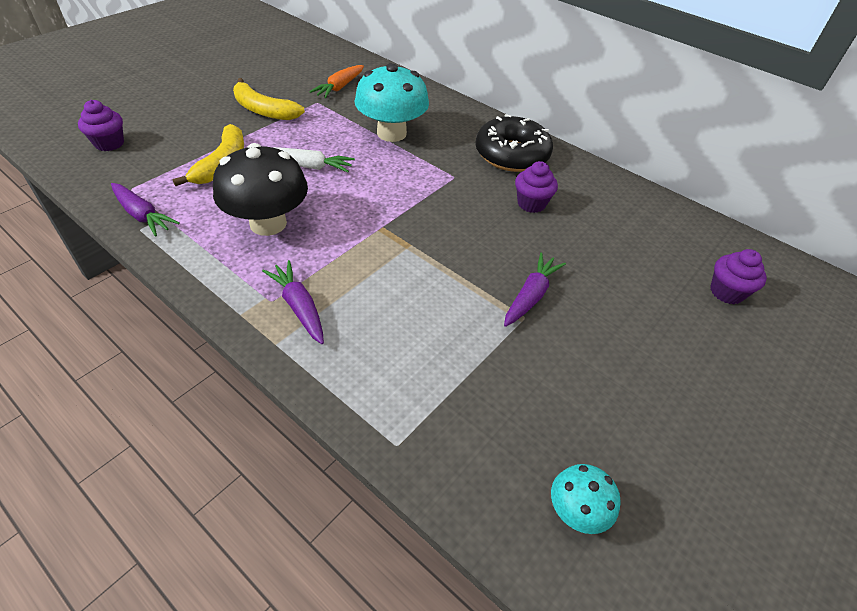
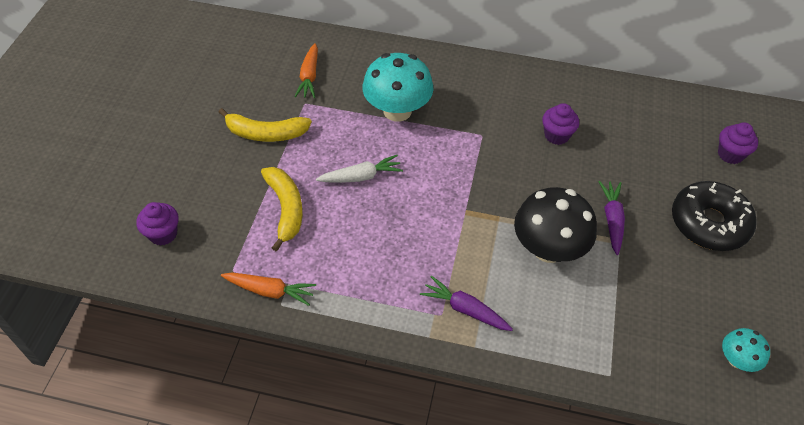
camera: 25 degrees left, 5 degrees up
purple carrot [111,183,180,237] -> orange carrot [221,272,316,306]
black mushroom [213,143,308,236] -> black mushroom moved to [514,187,597,263]
black donut [475,114,553,172] -> black donut moved to [672,181,757,251]

